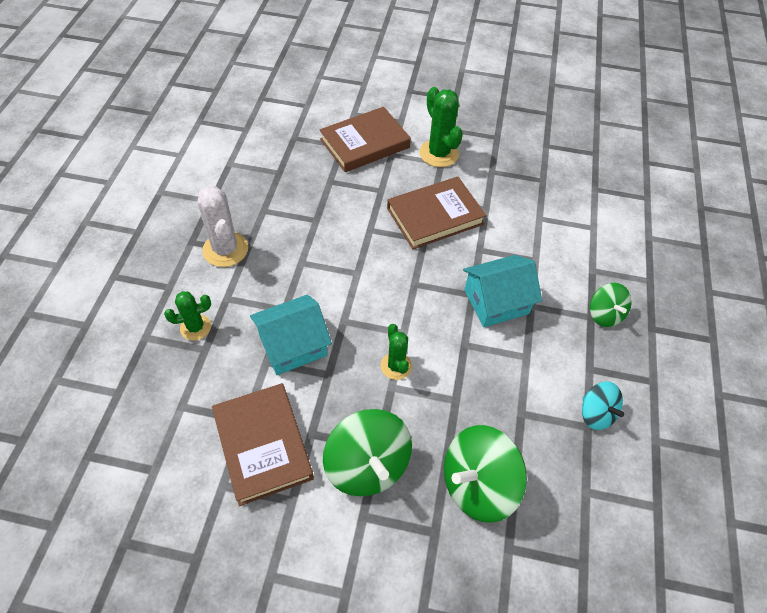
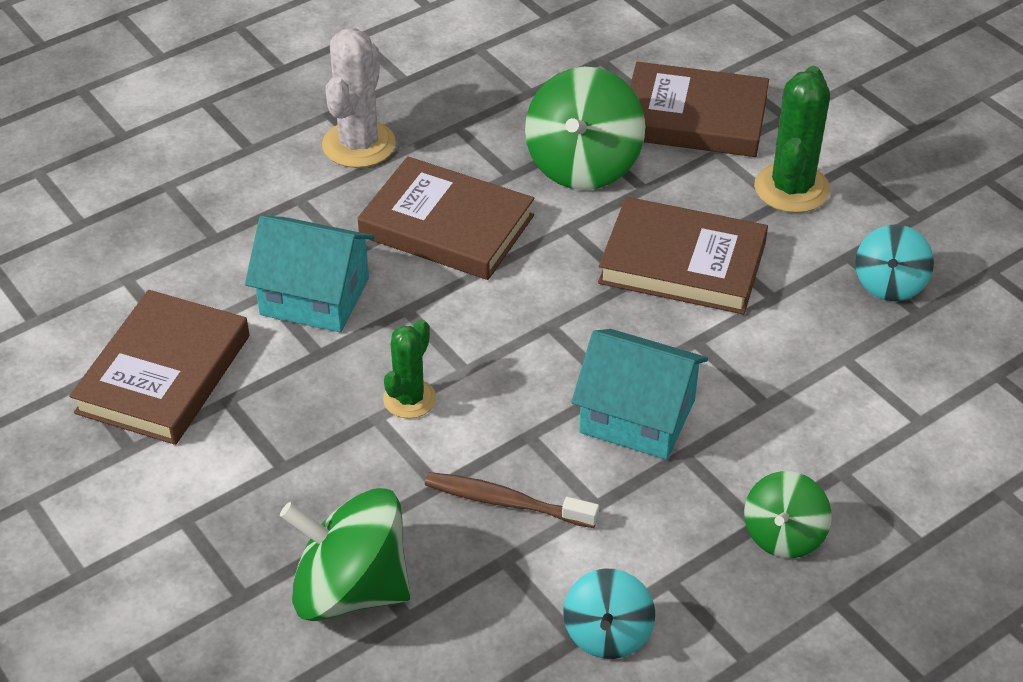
camera: 45 degrees right, 10 degrees down
green cactus [164,291,211,340] -> none
green spinning top [323,409,412,496] -> green spinning top moved to [525,67,645,190]
none -> brown book [358,156,534,280]
none -> brown toothbrush [425,472,599,528]
none -> turquoise spinning top [855,224,934,301]

